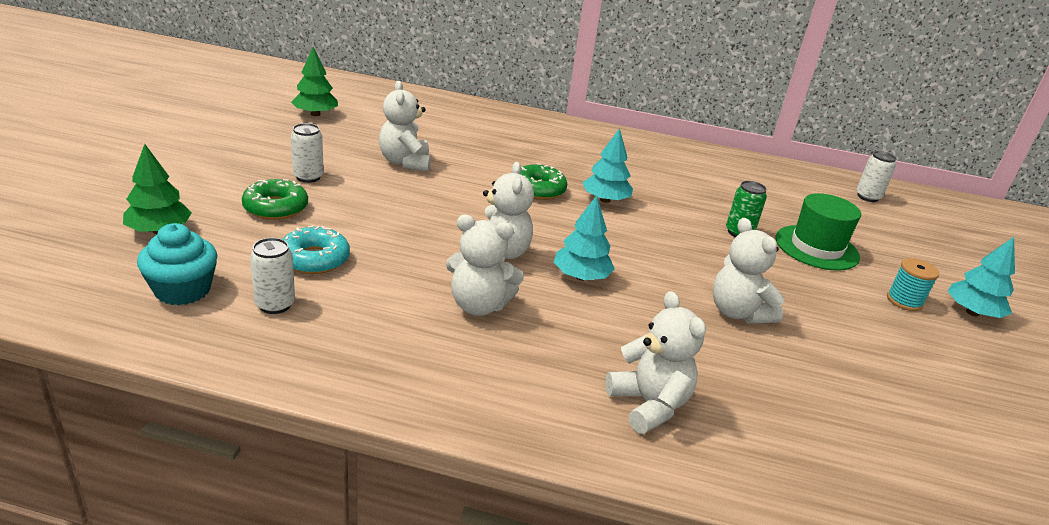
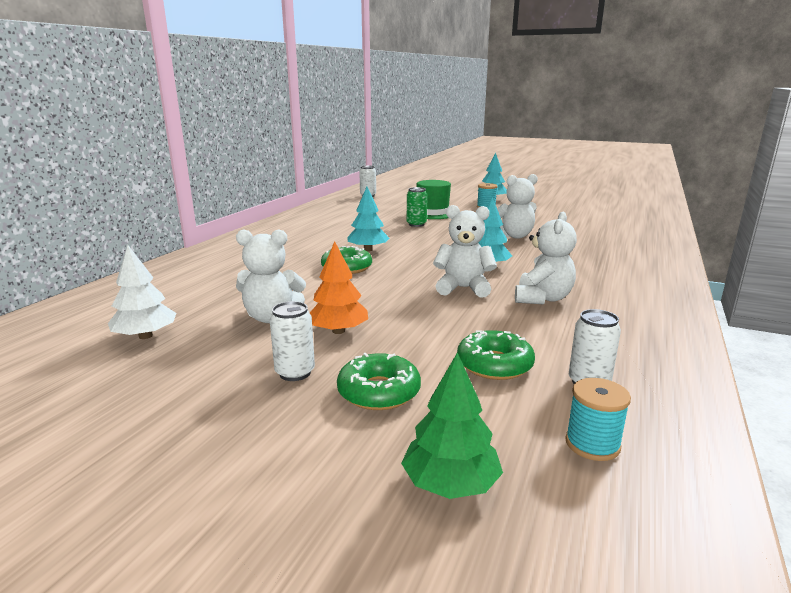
camera: 75 degrees left, 10 degrees down
turquoise cupcake [137,223,217,305] -> turquoise spool [565,378,631,461]
turquoise donut [283,226,350,274] -> green donut [457,330,535,380]
green tree [291,47,338,116] -> none
white teddy bear [605,291,706,434] -> none
none -> white tree [108,245,177,339]
none -> orange tree [310,241,368,334]

